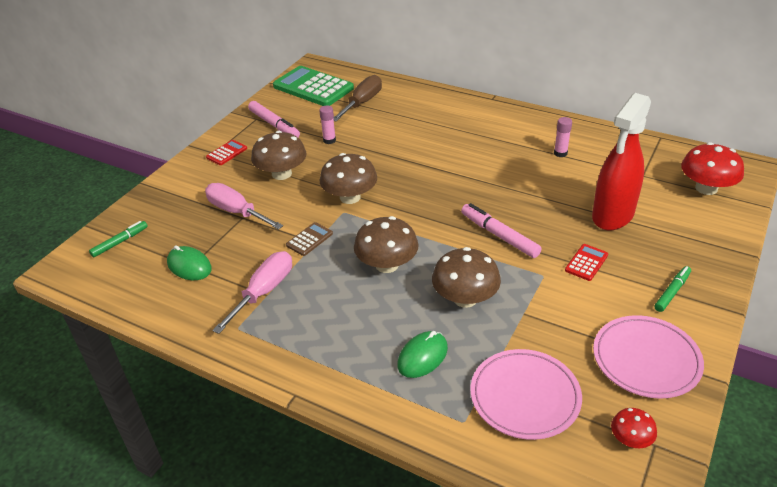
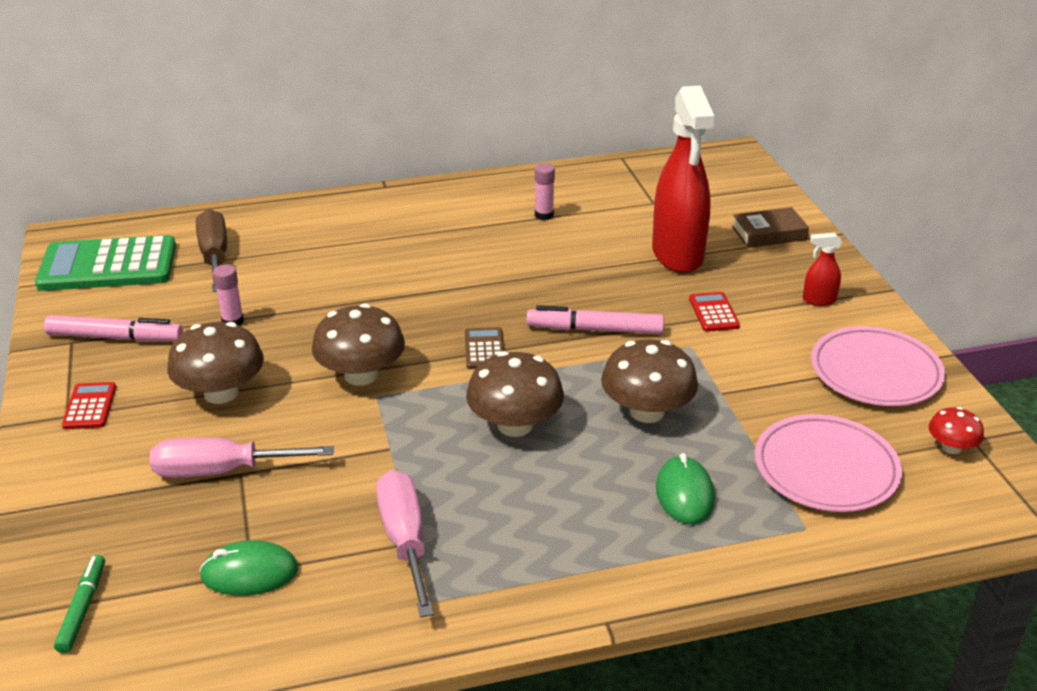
camera: 45 degrees left, 5 degrees down
brown calculator [286,222,333,256] -> brown calculator moved to [465,327,504,369]
green marker [654,266,691,312] -> red spray bottle [803,233,842,306]
red mushroom [681,142,744,195] -> none
none -> brown book [732,207,809,247]

